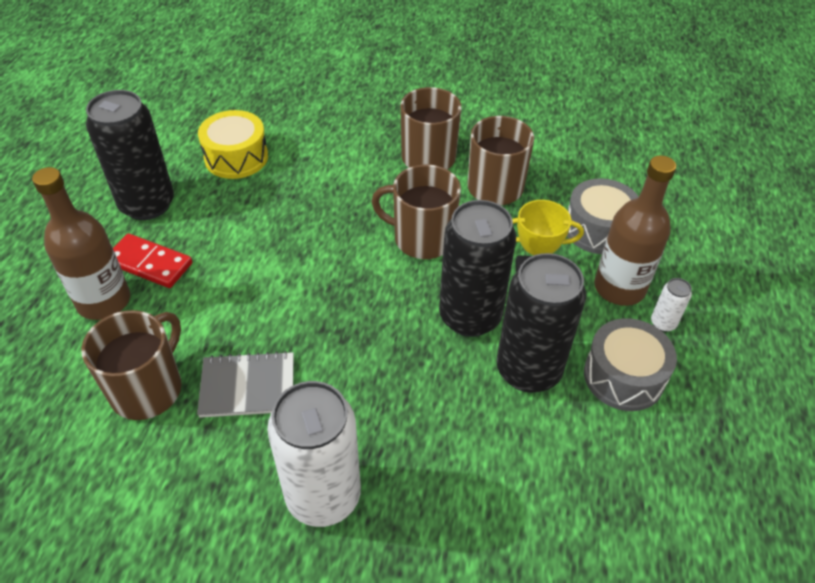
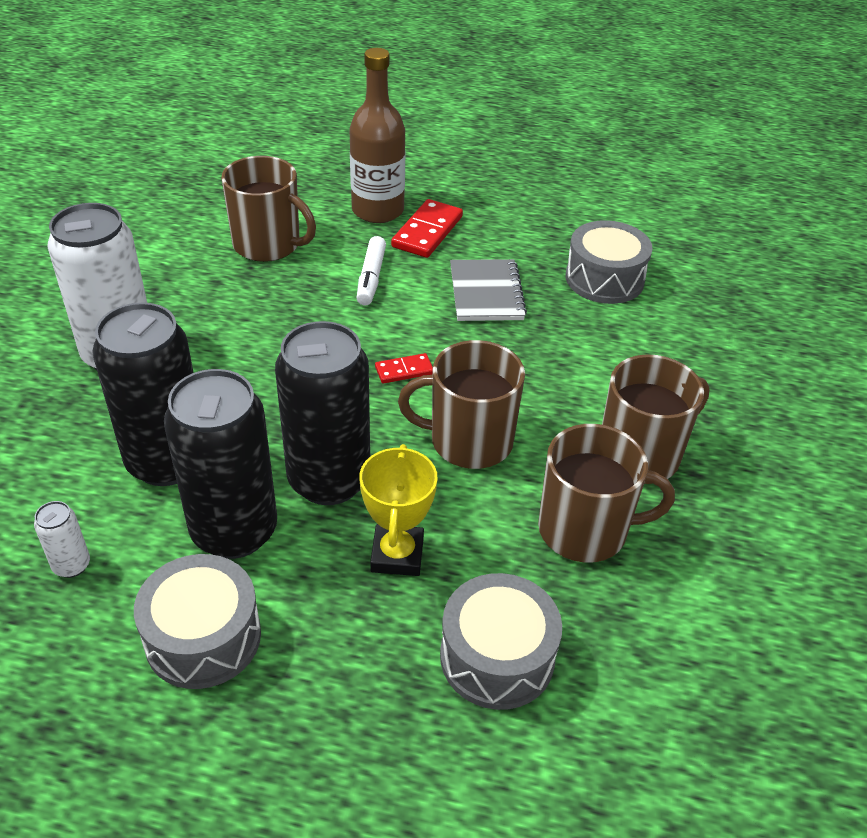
camera: 90 degrees right, 5 degrees down
black can [86,90,174,220] -> black can moved to [92,302,193,486]
grey notebook [197,351,294,418] -> grey notebook moved to [450,259,527,321]
yellow drum [198,110,268,179] -> grey drum [566,220,653,304]
brown mug [371,164,461,259] -> brown mug turned 105 degrees counterclockwise [398,340,525,469]
brown bottle [594,155,676,306] -> none
white can [651,278,692,332] -> white can moved to [34,501,90,578]
none -> white marker [357,236,386,306]
none -> red domino [375,353,433,384]

